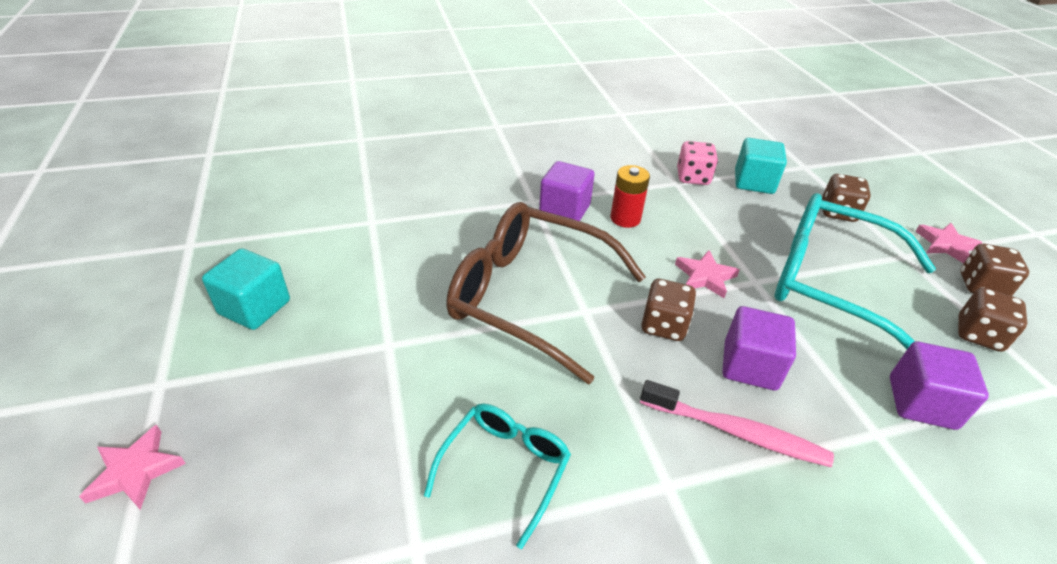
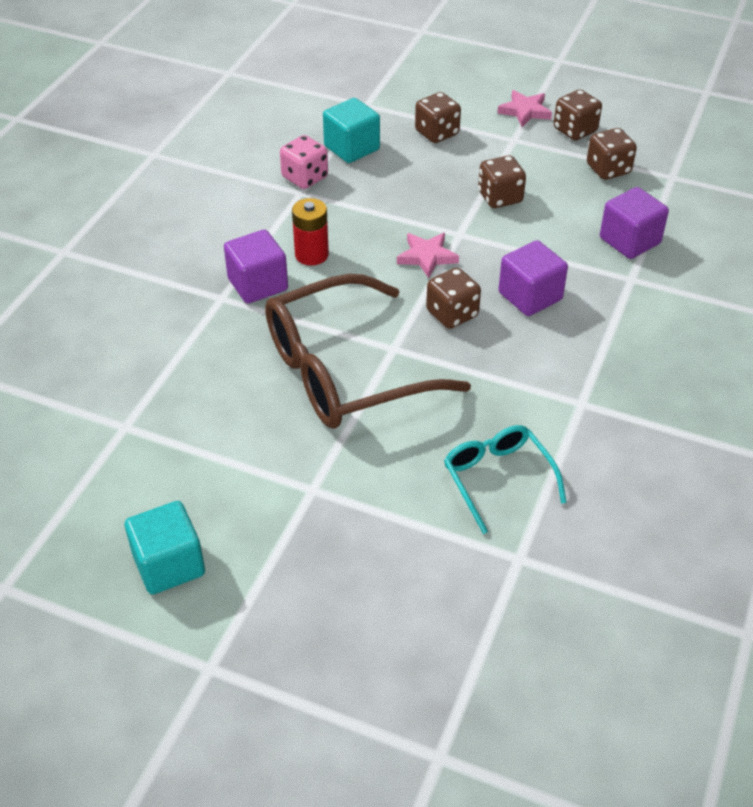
camera: 50 degrees left, 5 degrees up
pink star [79,425,186,510] -> none
pink toothbrush [640,380,834,467] -> none
turquoise glasses [774,193,936,349] -> brown dice [478,155,526,208]

